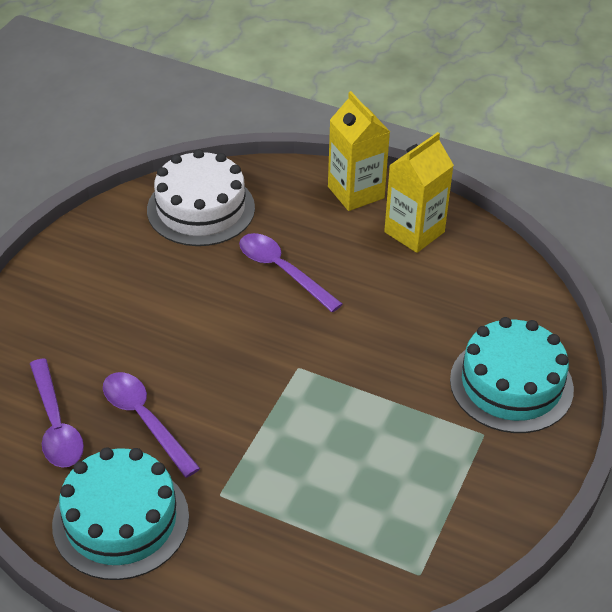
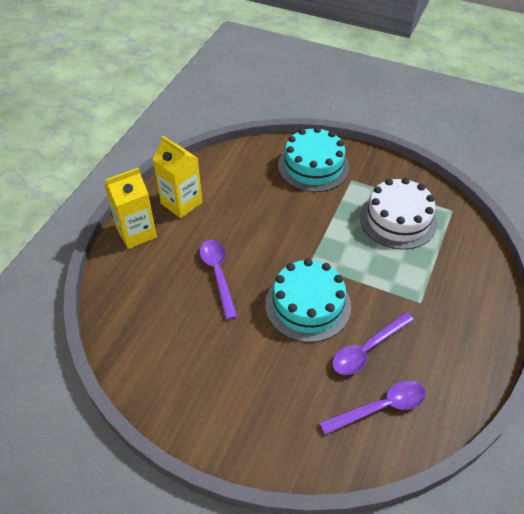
camera: 90 degrees left, 5 degrees up
turquoise cake [52,447,189,580] -> turquoise cake moved to [265,258,351,342]
white cake [147,149,255,246] -> white cake moved to [360,178,437,250]
purple spoon [239,233,343,312] -> purple spoon turned 120 degrees clockwise [199,240,238,320]

